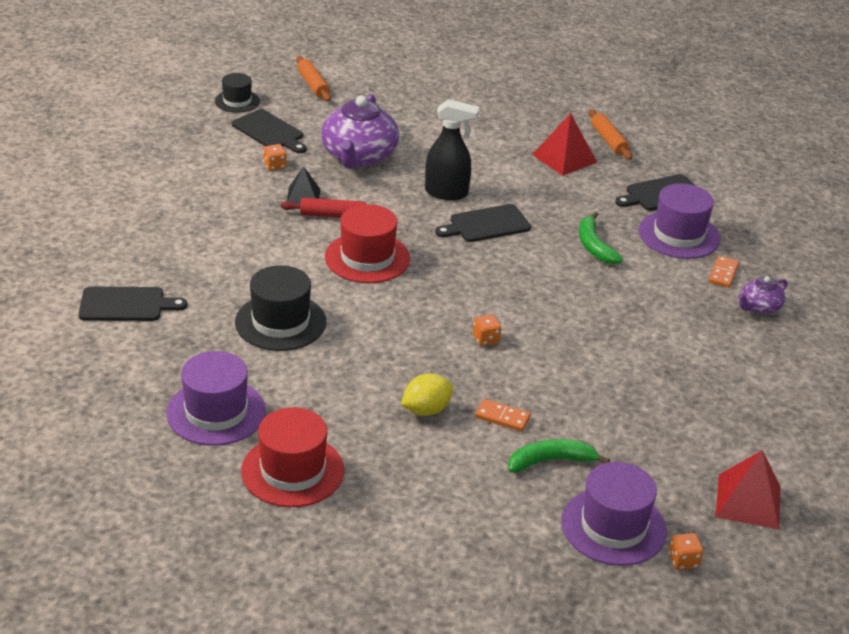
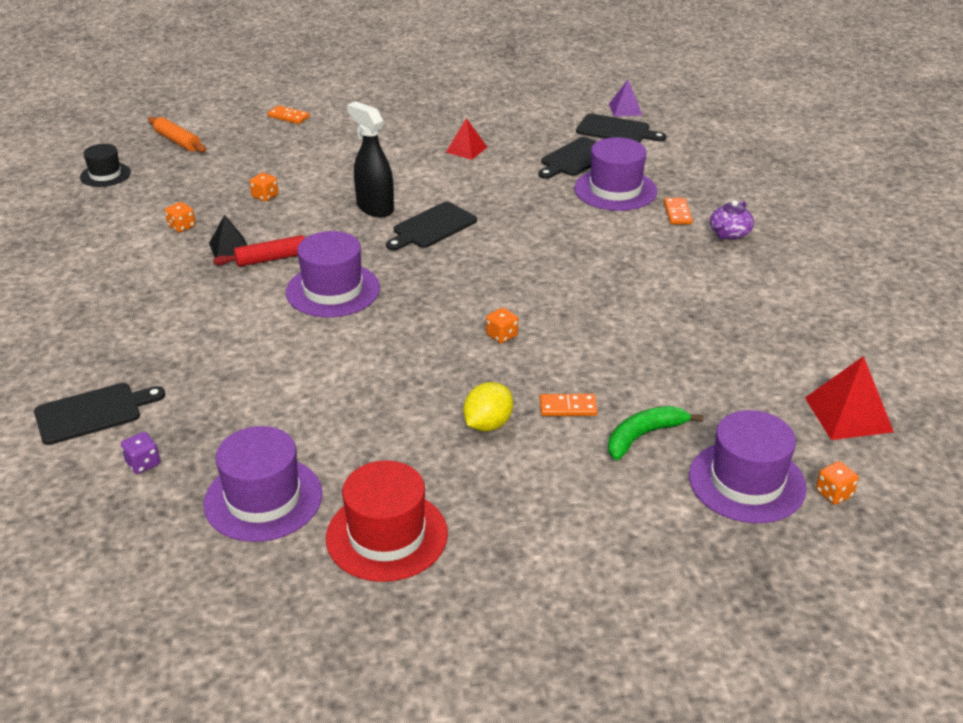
camera: 20 degrees left, 0 degrees up
black cutting board [232,109,307,153] -> black cutting board moved to [576,113,666,143]
black hat [235,265,326,351] -> none
purple teapot [321,94,399,169] -> orange dice [250,173,278,202]
red hat [325,204,410,283] -> purple hat [286,231,380,317]
black spray bottle [425,99,479,200] -> black spray bottle turned 120 degrees counterclockwise [347,101,394,217]
red pyramid [532,113,597,176] -> red pyramid [446,118,487,160], size x0.65
green banana [579,212,623,264] -> none
orange rolling pin [589,109,632,160] -> none
none -> purple dice [121,432,160,474]
none -> orange domino [267,105,310,124]
none -> purple pyramid [609,80,642,117]

